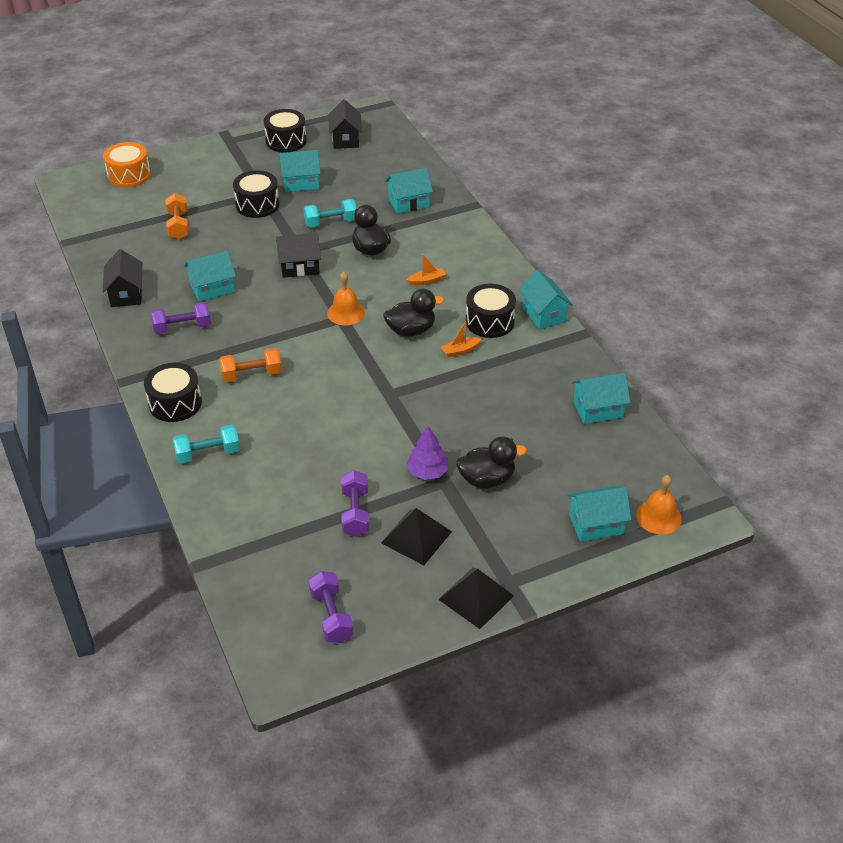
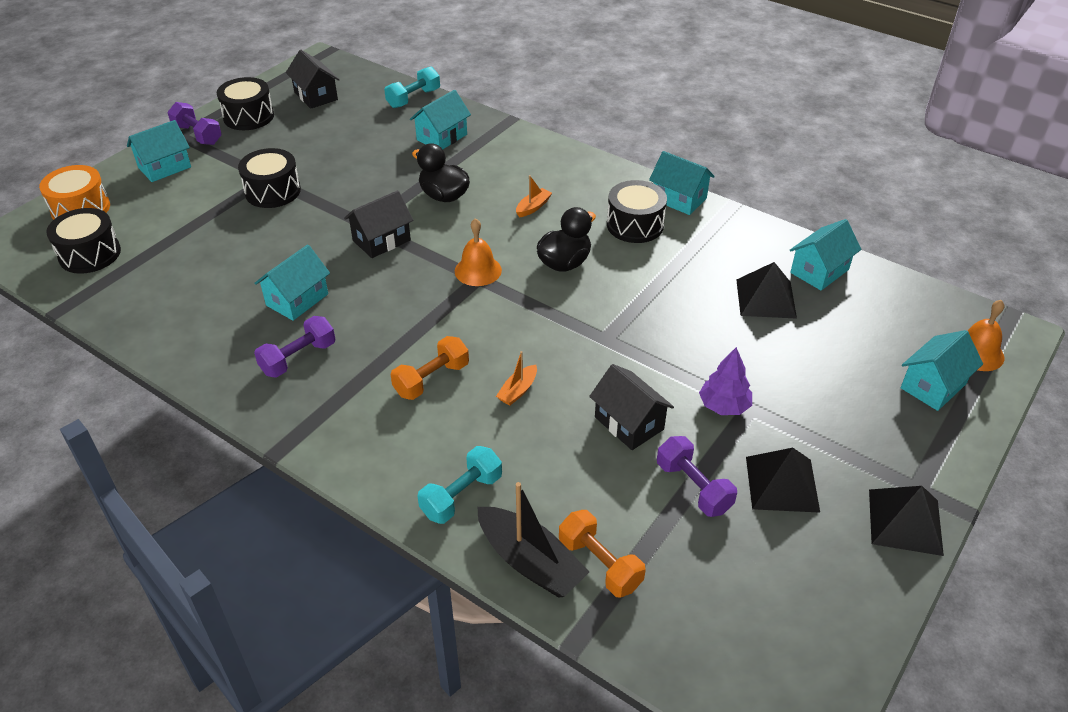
camera: 30 degrees left, 0 degrees up
black house [103,249,142,307] -> black house moved to [589,364,674,450]
black drum [144,363,202,422] -> black drum moved to [46,208,121,274]
orange dumbbell [165,193,189,239] -> orange dumbbell moved to [559,510,646,598]
turquoise house [279,150,321,192] -> turquoise house moved to [127,120,191,182]
turquoise dumbbell [304,199,357,227] -> turquoise dumbbell moved to [384,66,440,108]
purple dumbbell [308,571,354,643] -> purple dumbbell moved to [167,102,222,145]
orange boat [441,321,482,357] -> orange boat moved to [496,351,537,405]
black duck [456,437,527,489] -> none
none -> black boat [477,482,589,598]
none -> black pyramid [737,262,797,319]

